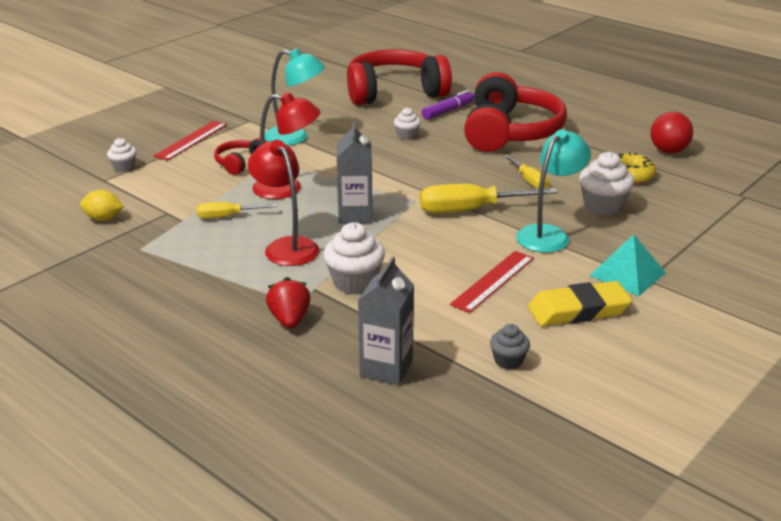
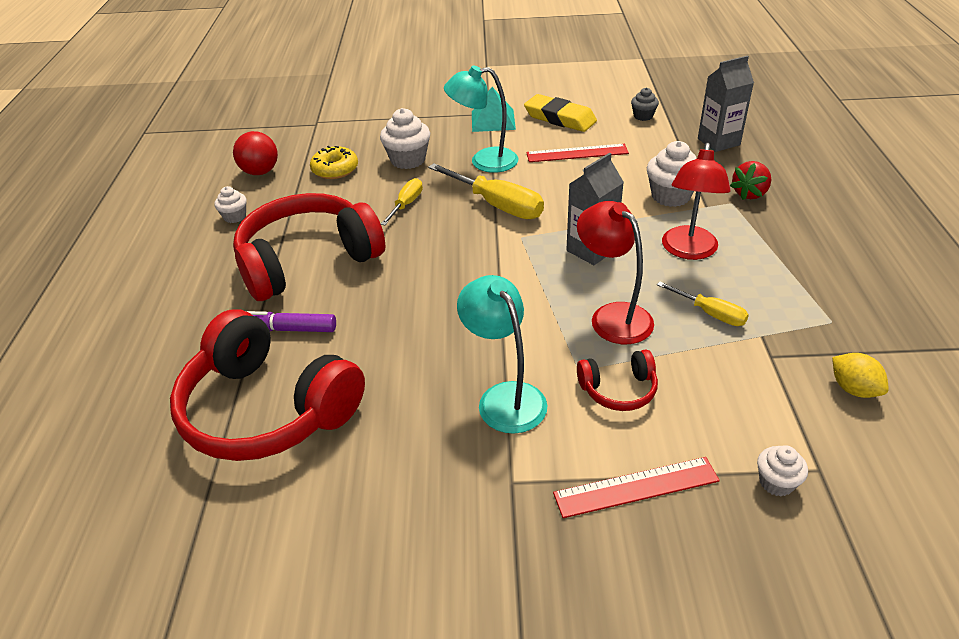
camera: 130 degrees left, 10 degrees up
white cupcake [394,108,421,140] -> white cupcake moved to [214,186,247,223]

